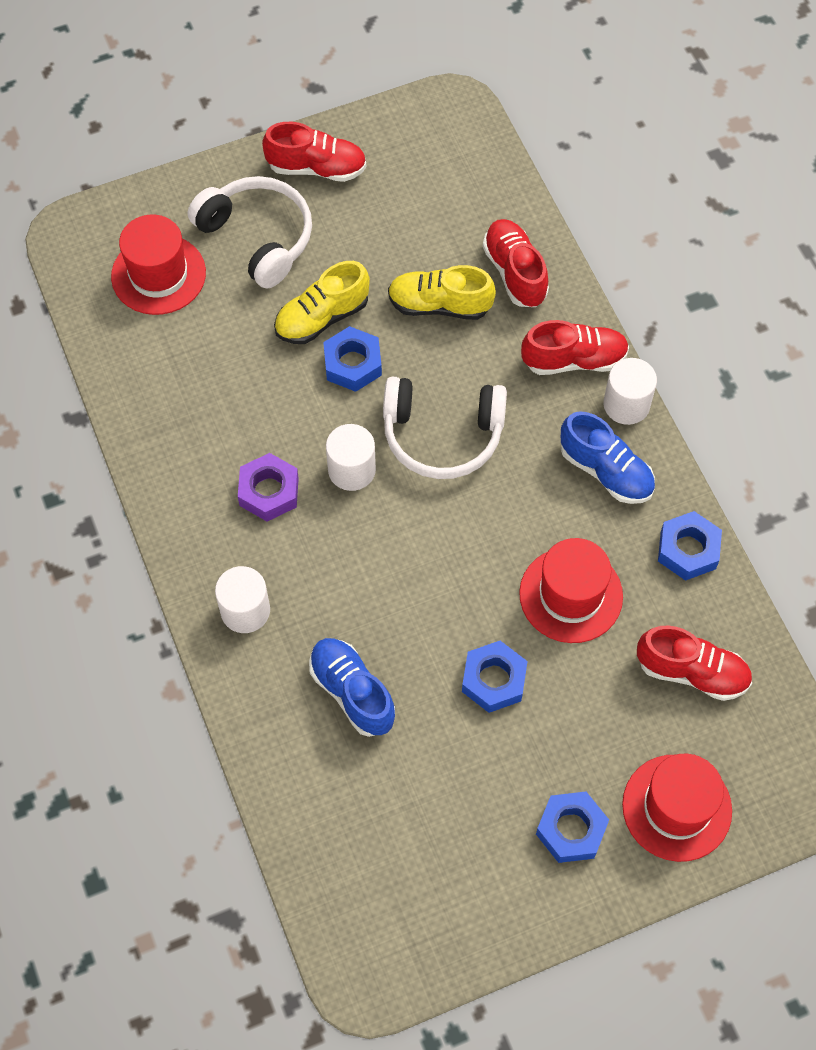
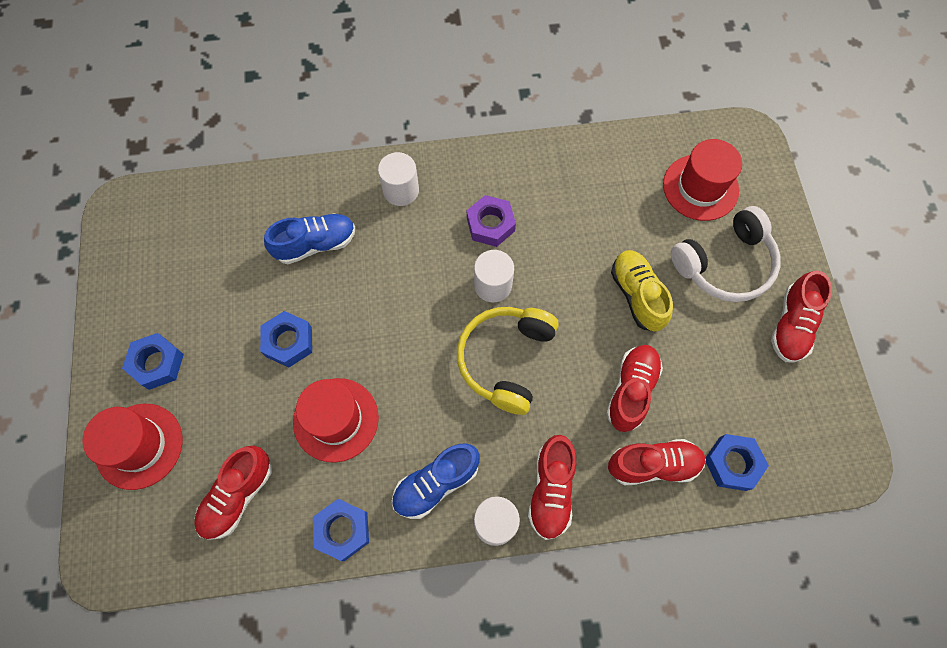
camera: 105 degrees right, 5 degrees up
blue nut [323,326,382,392] -> blue nut moved to [705,434,769,491]
white headphones [383,376,507,479] -> yellow headphones [457,307,559,415]
yellow shoe [388,265,496,320] -> red shoe [606,345,663,432]

